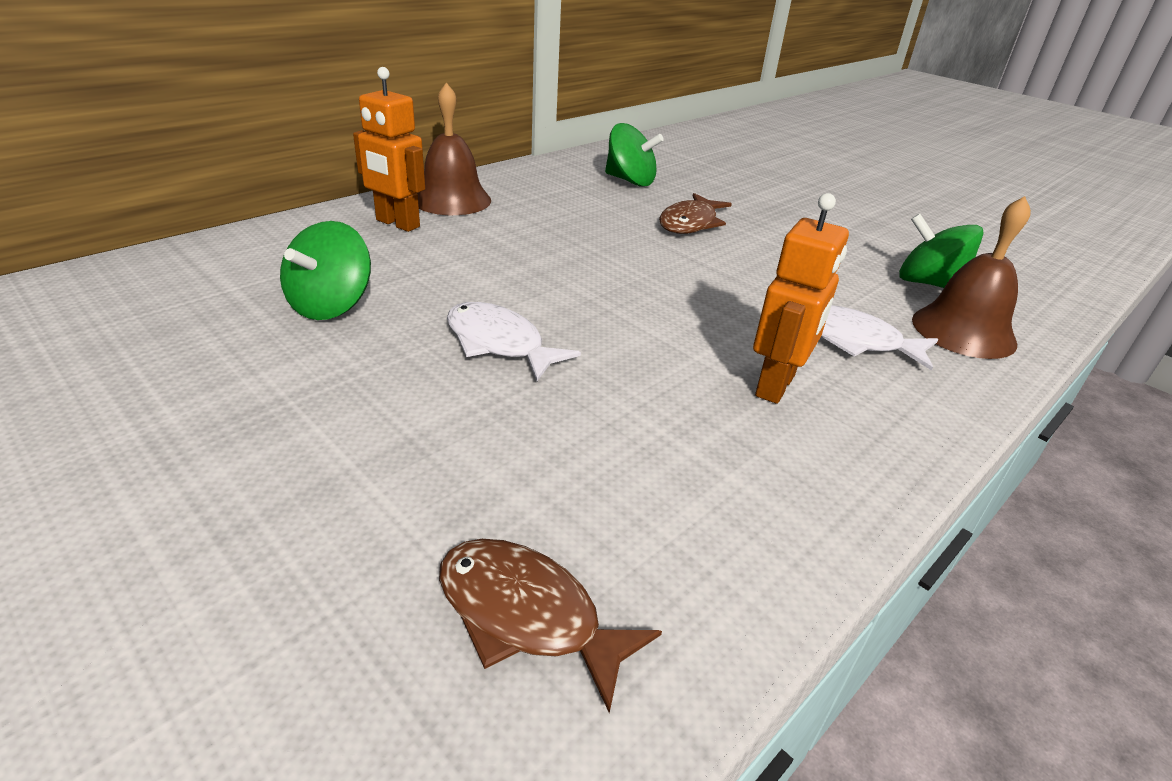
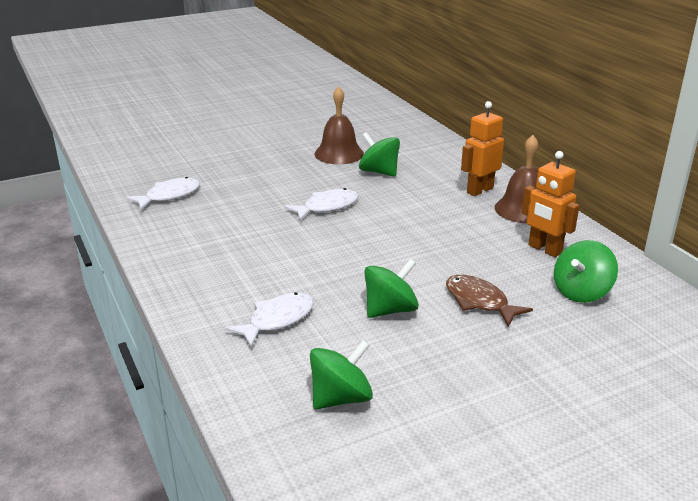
camera: 110 degrees right, 5 degrees down
brown fish [439,539,662,713] -> white fish [126,177,200,210]
orange robot [753,193,849,404] -> orange robot moved to [522,151,579,257]
brown bell [912,196,1031,359] -> brown bell moved to [314,86,364,164]
none -> green spinning top [364,259,419,318]

